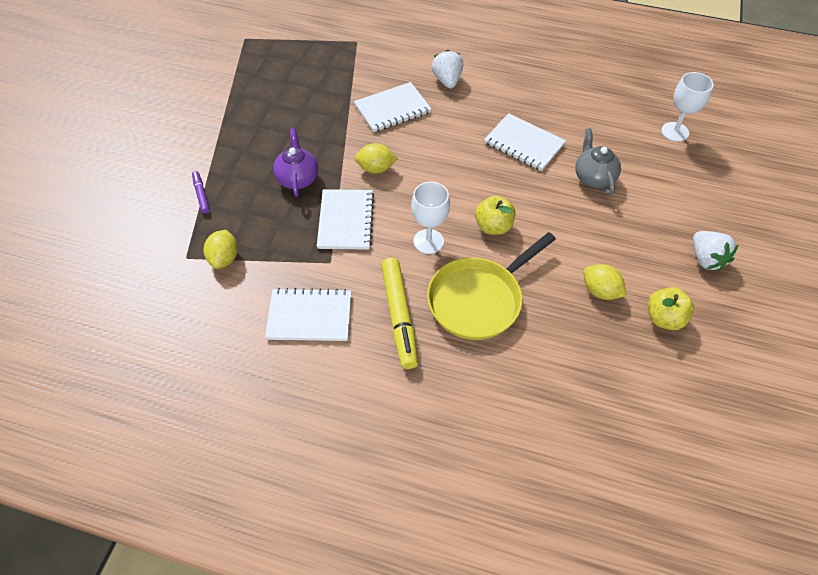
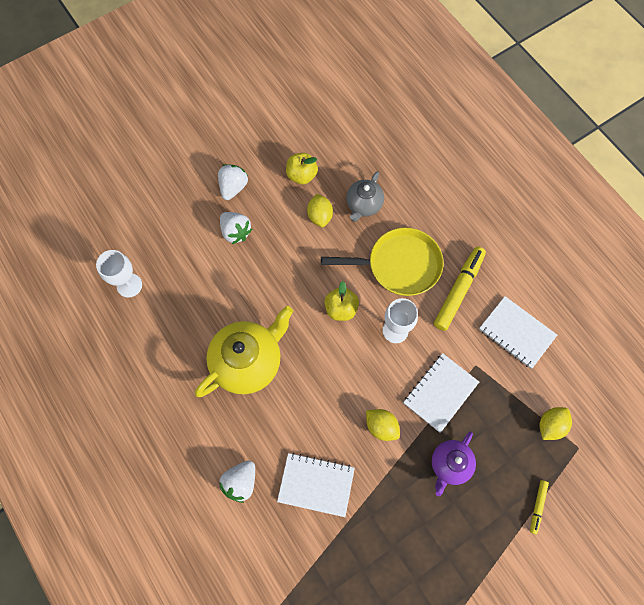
camera: 140 degrees left, 15 degrees up
purple marker [192,171,210,214] -> yellow marker [530,480,549,534]
white notebook [484,113,566,171] -> yellow teapot [195,306,293,397]
grey teapot [575,128,621,195] -> grey teapot moved to [346,171,384,222]
none -> white strawberry [220,212,252,244]

